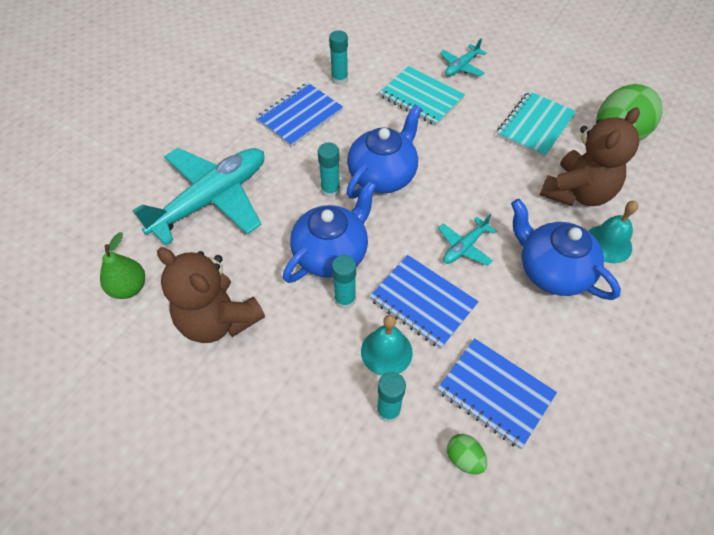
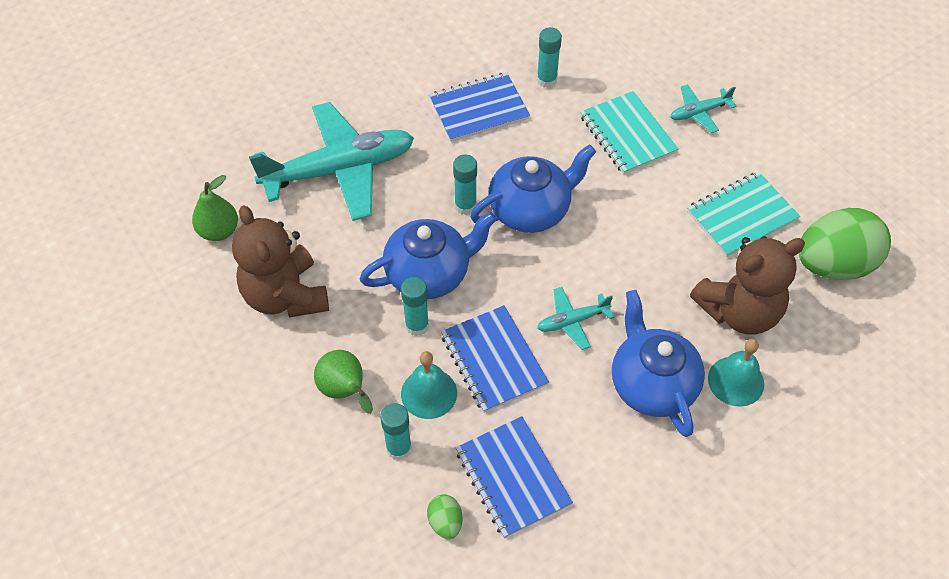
camera: 25 degrees right, 0 degrees up
none -> green pear [314,350,373,414]

